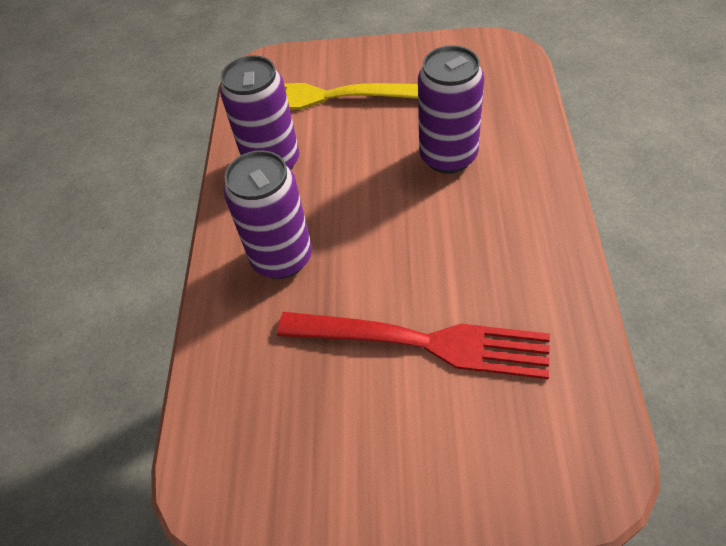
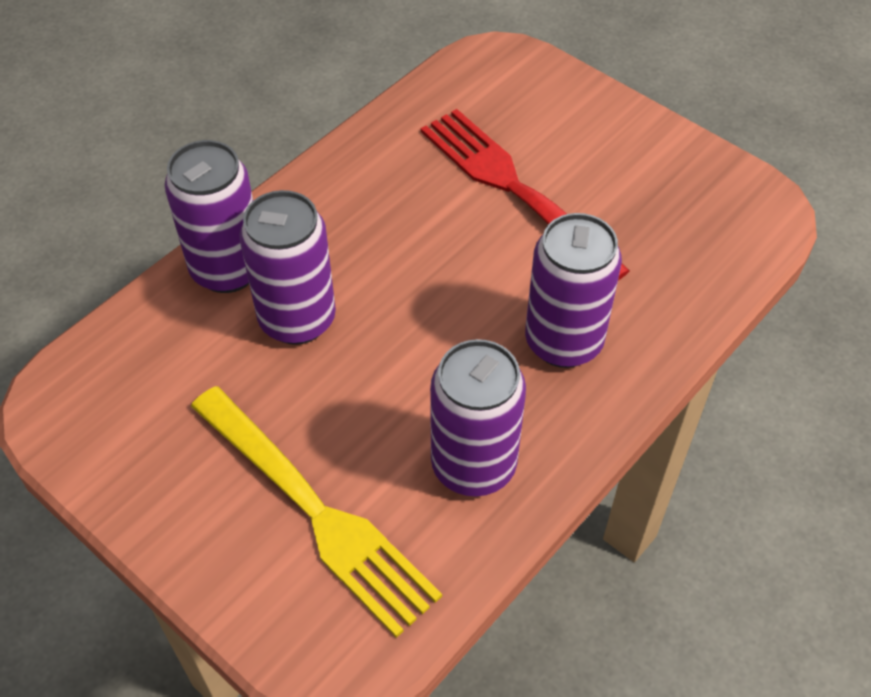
camera: 145 degrees left, 0 degrees up
none -> purple can [165,140,253,293]

